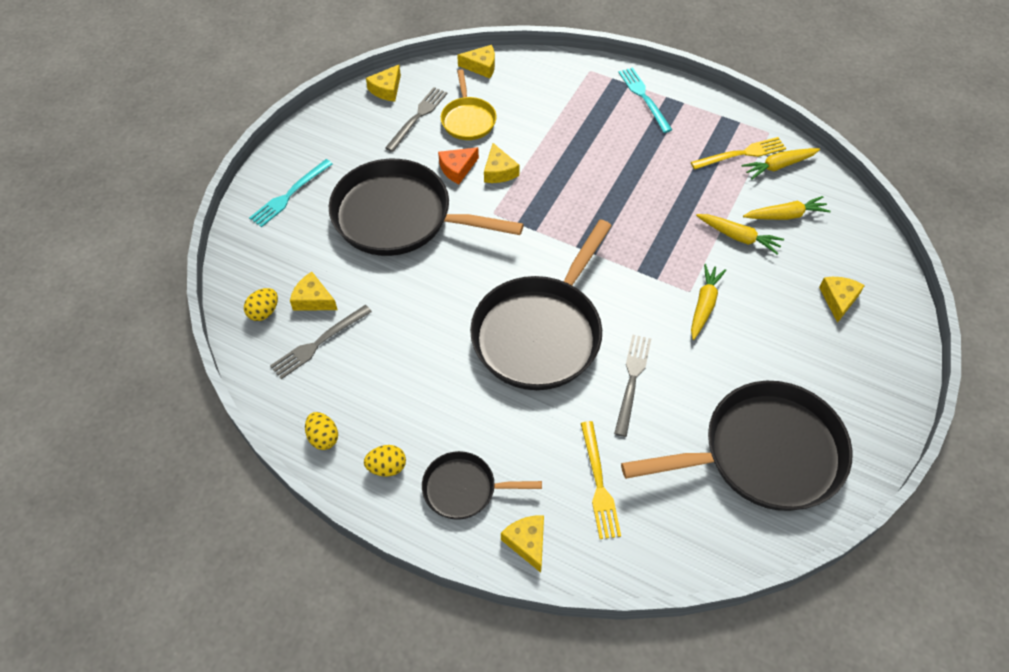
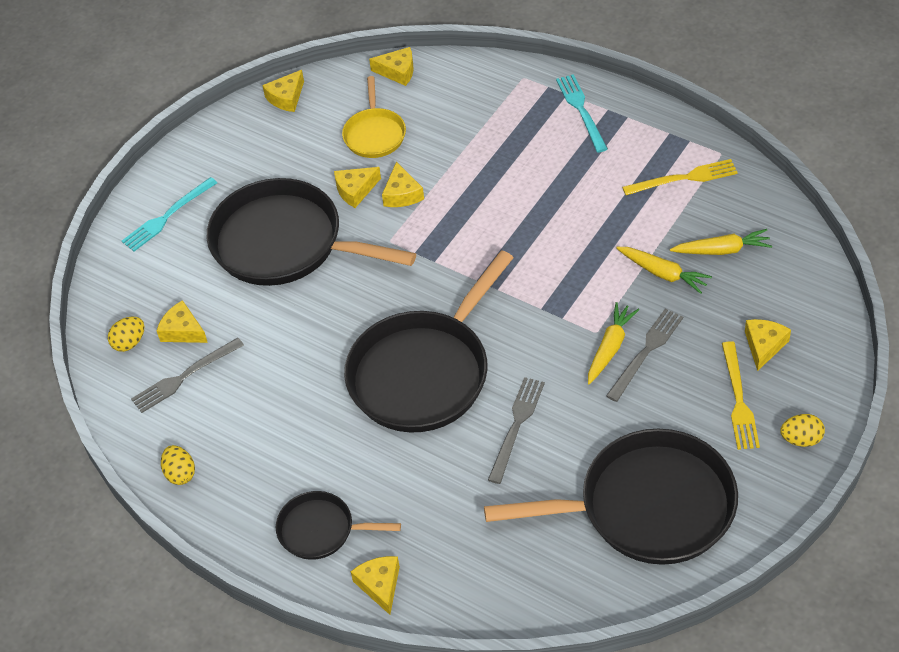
camera: 10 degrees right, 5 degrees down
yellow egg [364,445,406,477] -> yellow egg moved to [780,414,825,447]
grey fork [385,87,448,152] -> grey fork moved to [606,309,683,402]
orange cheese [438,147,479,184] -> yellow cheese [334,167,381,208]
yellow fork [581,421,621,539] -> yellow fork moved to [722,341,760,450]
yellow carrot [742,148,820,180] -> none

